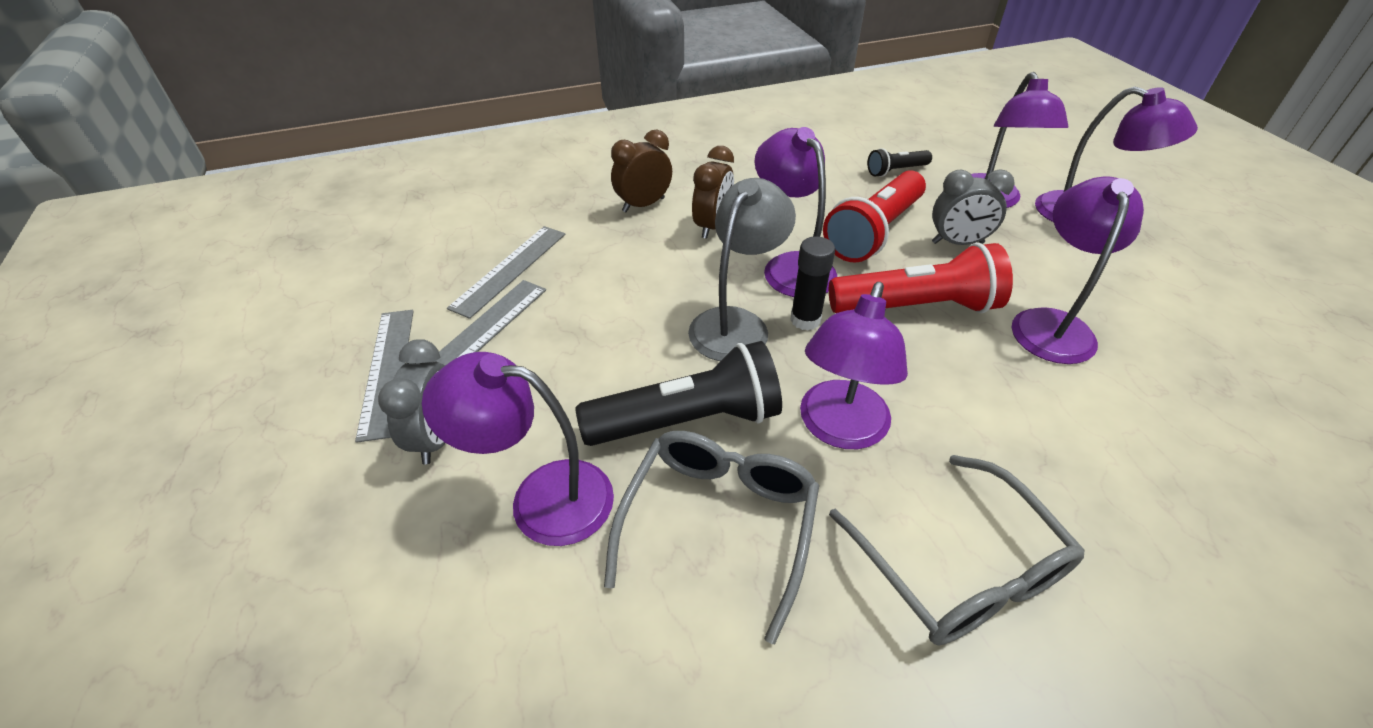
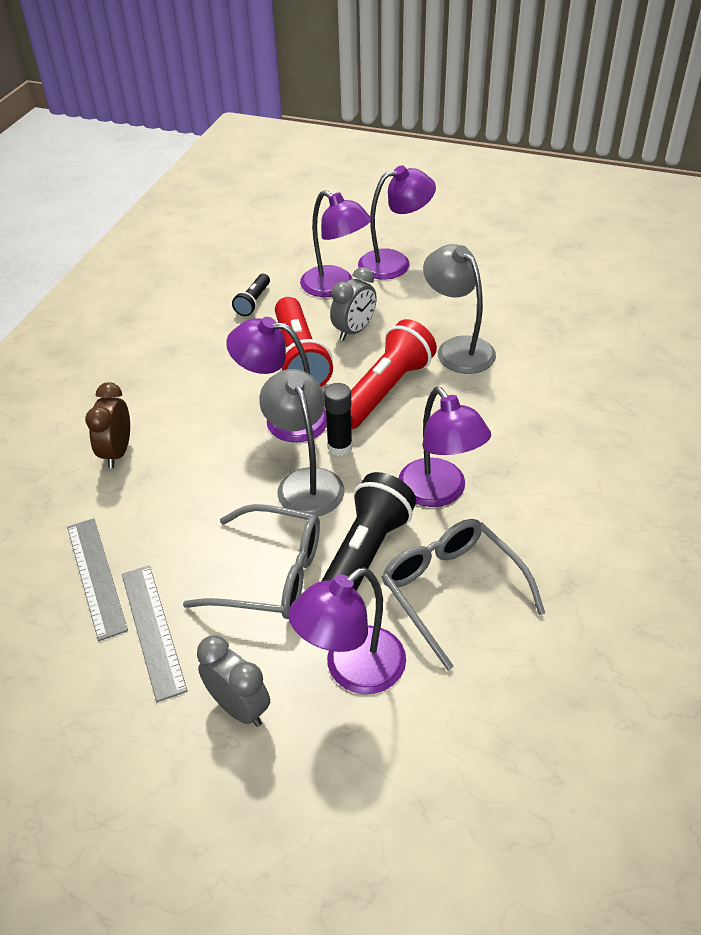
camera: 50 degrees left, 0 degrees up
grey ruler [355,310,414,443] -> none
brown clock [692,146,734,239] -> none
grey glasses [829,455,1085,645] -> grey glasses moved to [183,504,320,619]
purple lamp [1012,176,1144,364] -> grey lamp [423,244,496,374]

